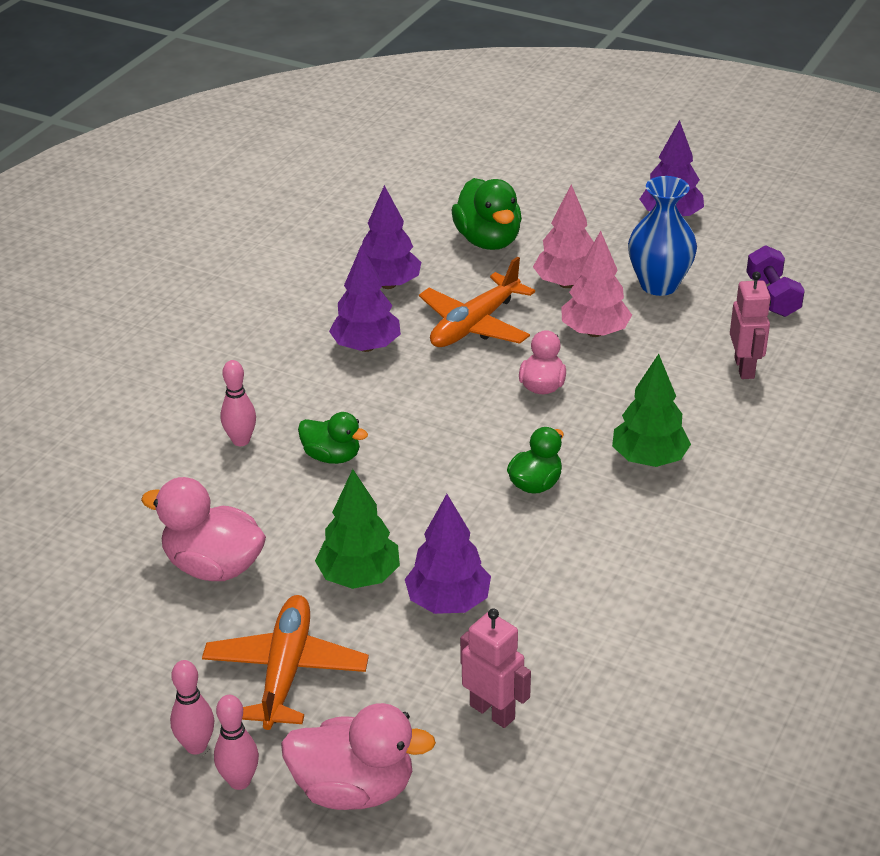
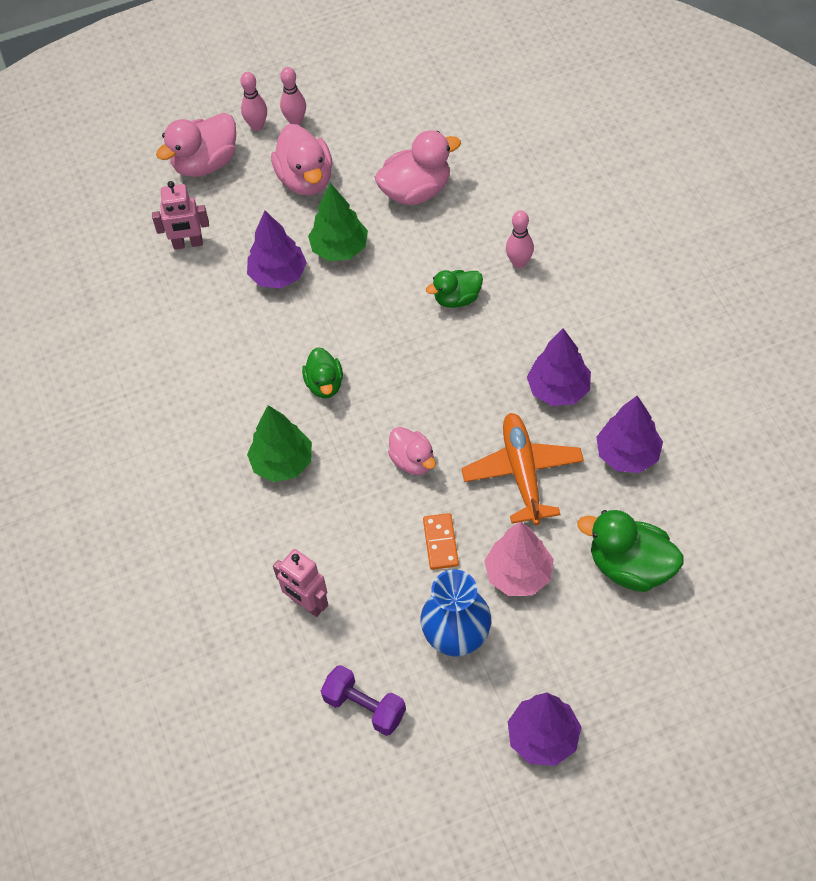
camera: 135 degrees right, 20 degrees up
orange plane [202,595,369,730] -> pink duck [271,124,333,195]
pink tree [561,231,632,337] -> orange domino [423,513,459,570]

